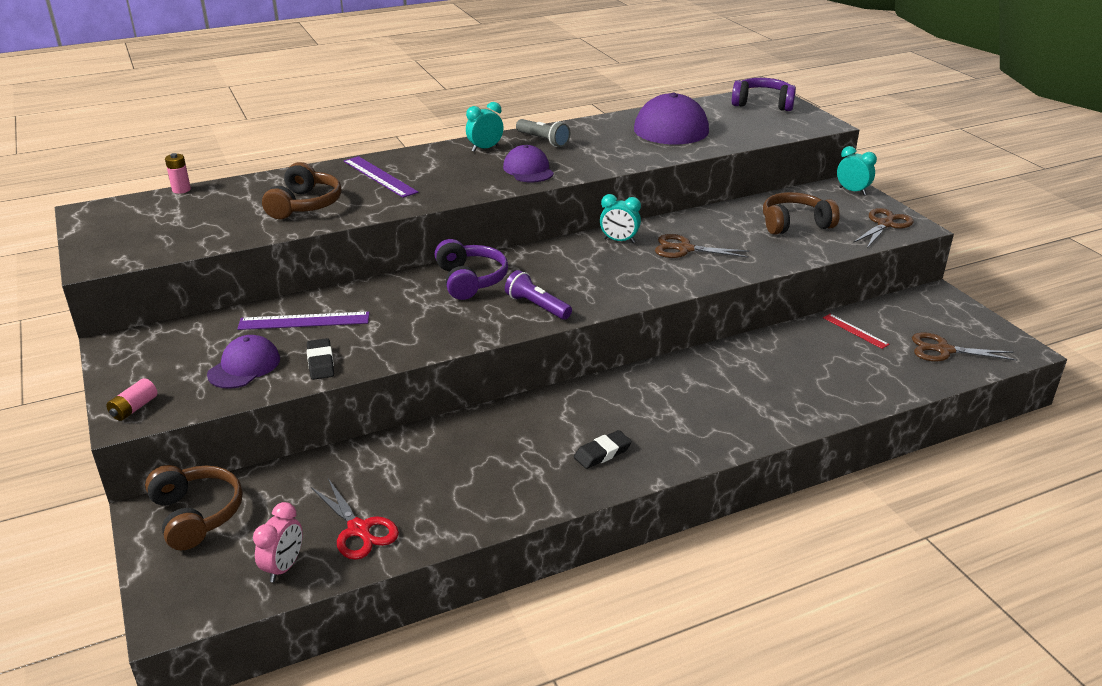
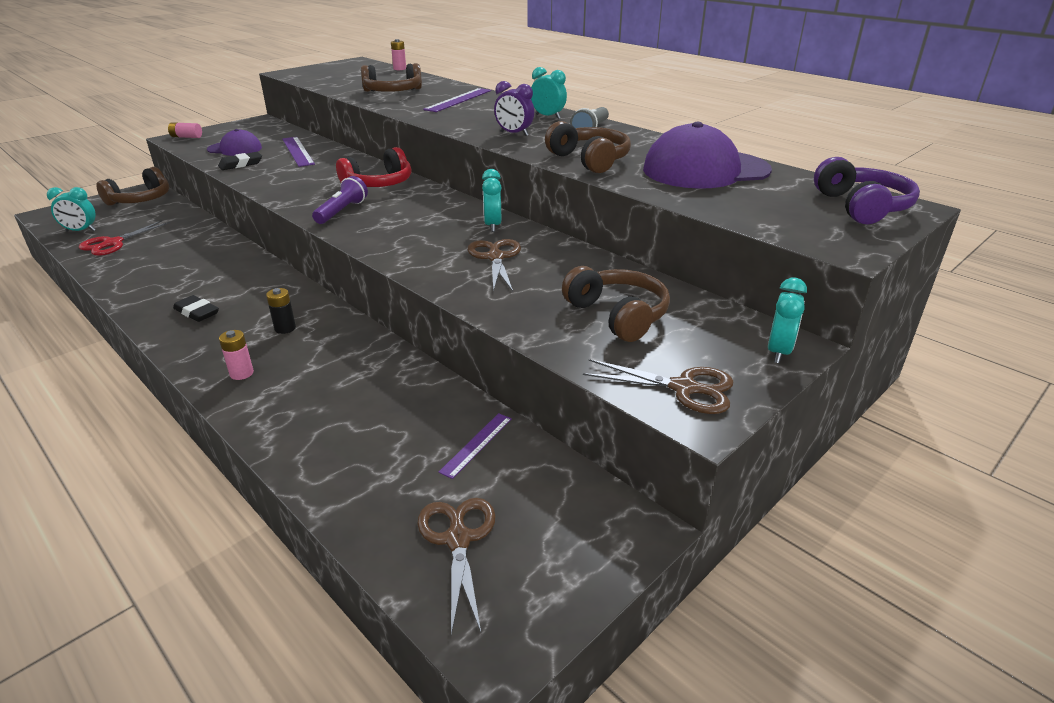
camera: 70 degrees right, 0 degrees up
pink clock [253,502,303,582] -> turquoise clock [47,187,96,231]
purple headphones [435,239,508,300] -> red headphones [336,147,412,187]
purple cap [503,145,554,182] -> purple clock [494,81,534,136]
red ruler [823,314,889,349] -> purple ruler [438,413,512,479]
none -> pink battery [219,330,254,380]
none -> black battery [266,288,296,334]
none -> brown headphones [545,121,631,173]

